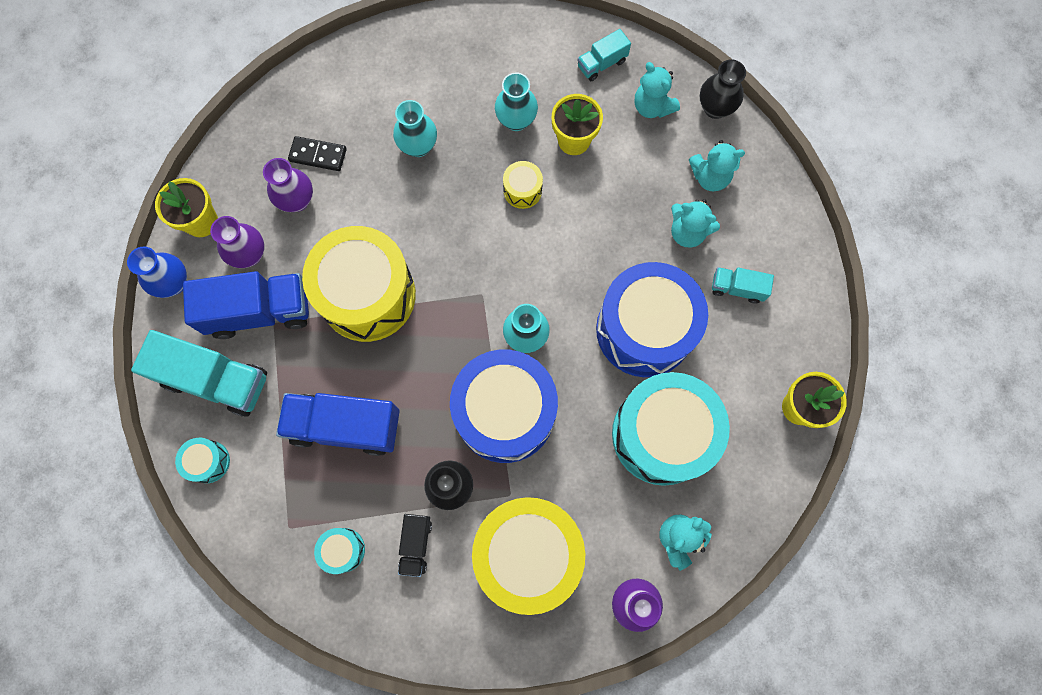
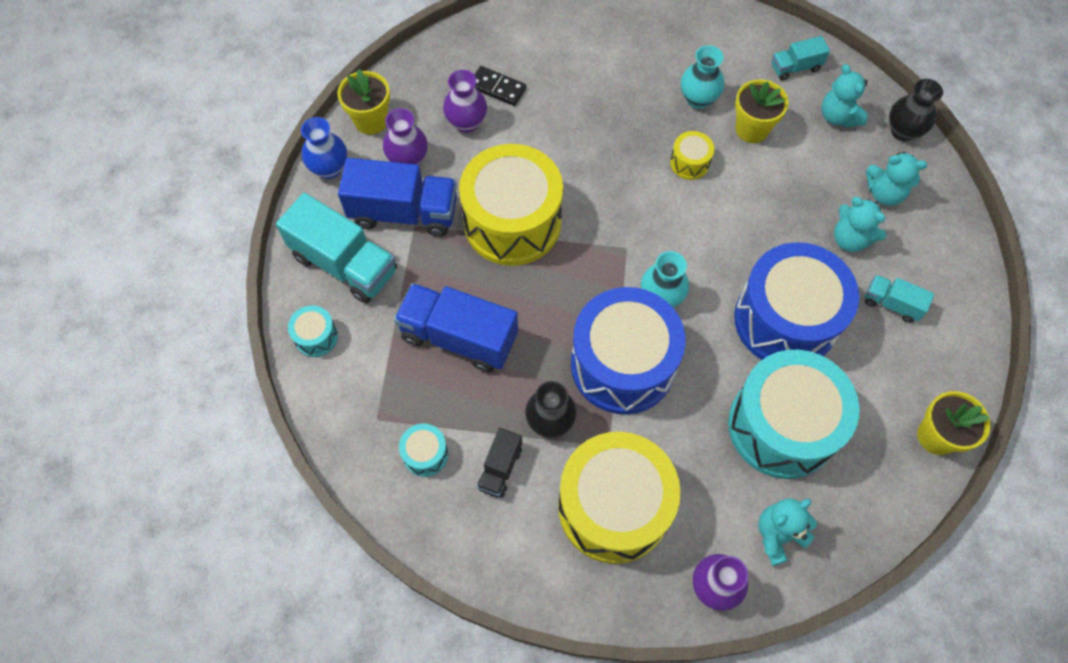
camera: 15 degrees right, 10 degrees down
turquoise vase [393,100,437,157] -> none

